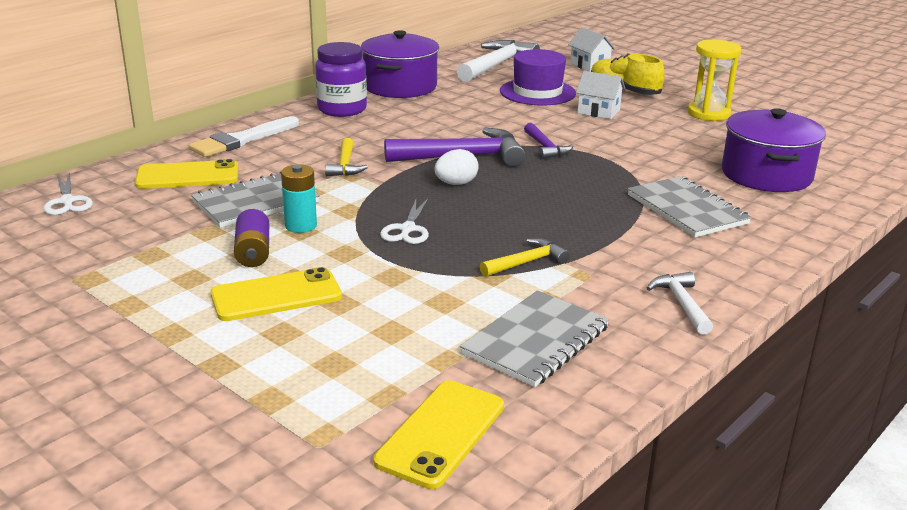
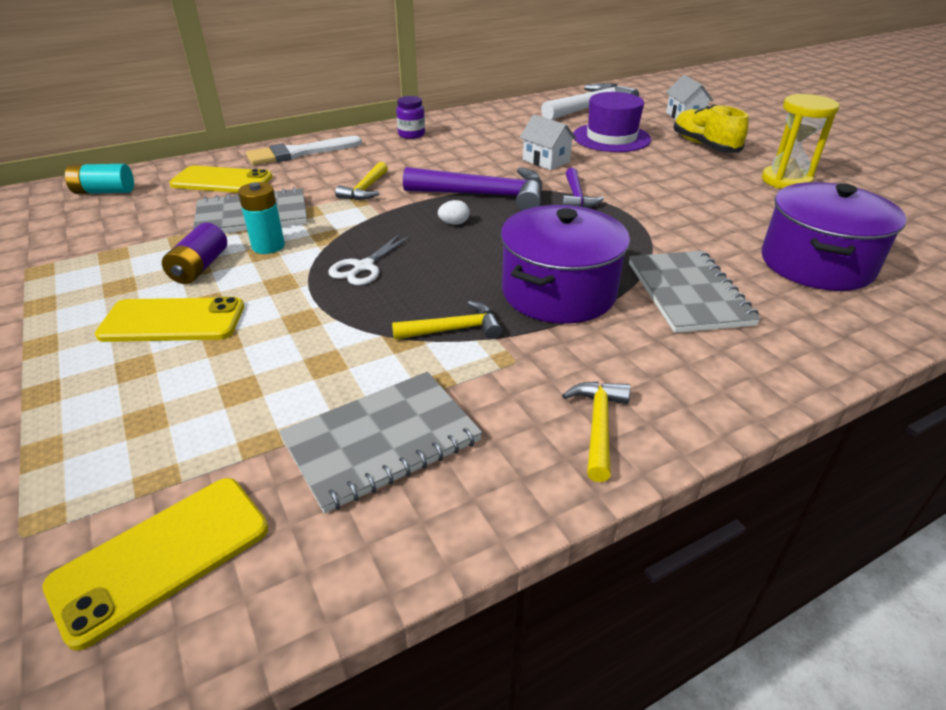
camera: 20 degrees right, 10 degrees up
white scissors [43,173,93,215] -> turquoise battery [65,164,134,194]
purple jar [315,42,367,117] -> purple jar [396,96,425,139], size x0.58
purple pot [361,30,439,98] -> purple pot moved to [501,205,630,324]
white egg [434,149,479,185] -> white egg [438,200,470,225], size x0.64
white house [576,71,625,119] -> white house moved to [520,115,577,170]
white hammer [647,272,713,335] -> yellow hammer [562,382,630,482]

